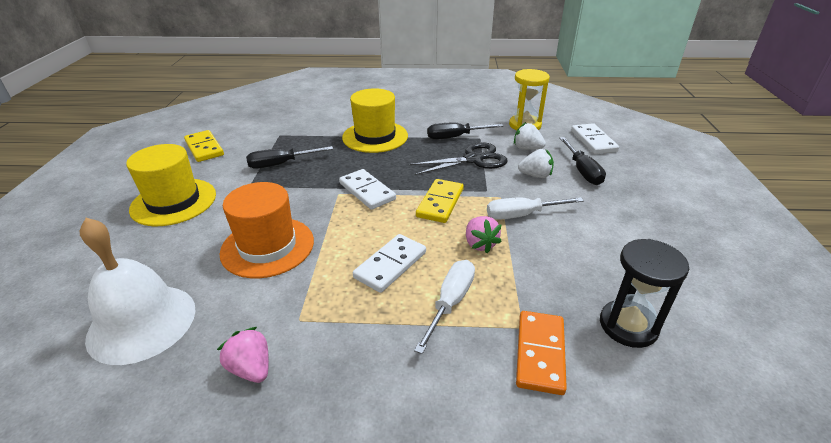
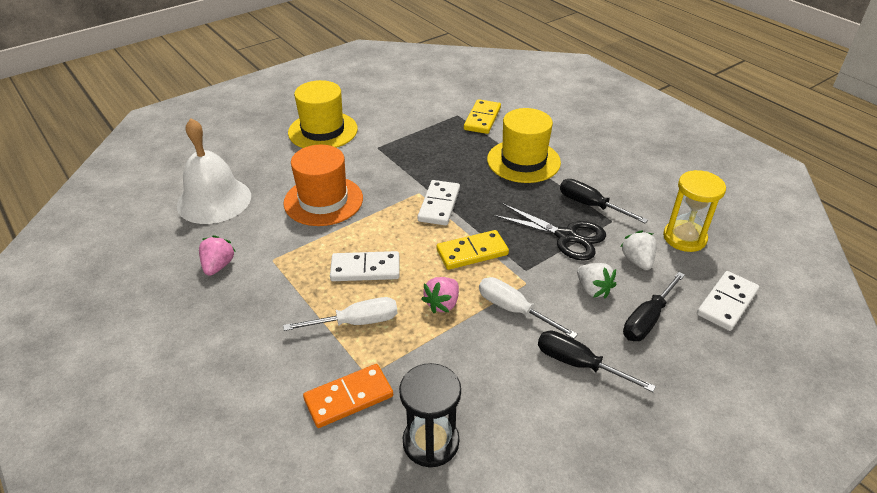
camera: 50 degrees right, 5 degrees up
yellow domino [184,130,224,162] -> yellow domino moved to [464,99,501,134]
black screwdriver [246,146,333,169] -> black screwdriver moved to [538,330,656,392]

